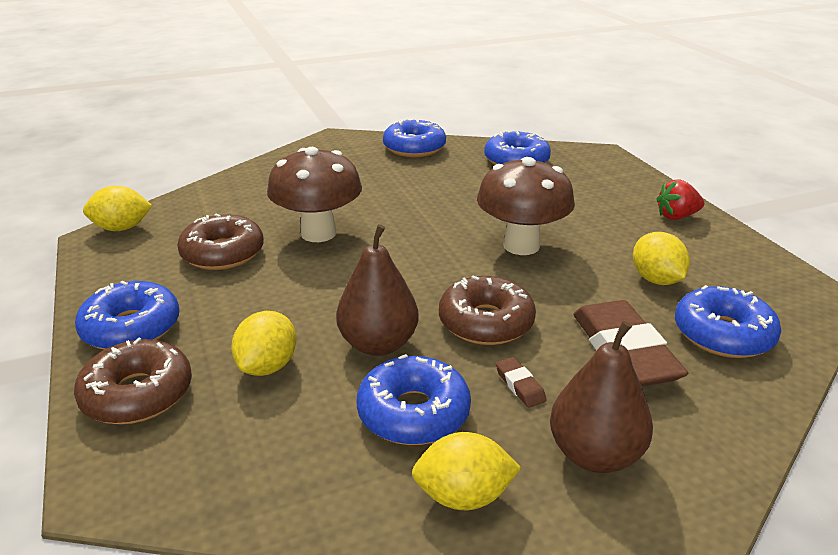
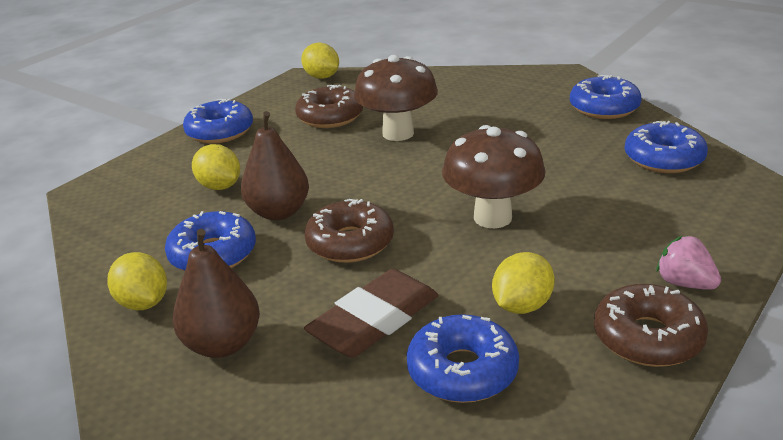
camera: 60 degrees right, 0 degrees up
brown donut [74,338,192,424] -> brown donut moved to [594,284,708,367]
yellow lemon [231,311,296,376] -> yellow lemon turned 60 degrees clockwise [192,144,240,190]
brown eraser [496,357,547,408] -> none
red strawberry [656,179,704,220] -> pink strawberry [656,236,721,290]

